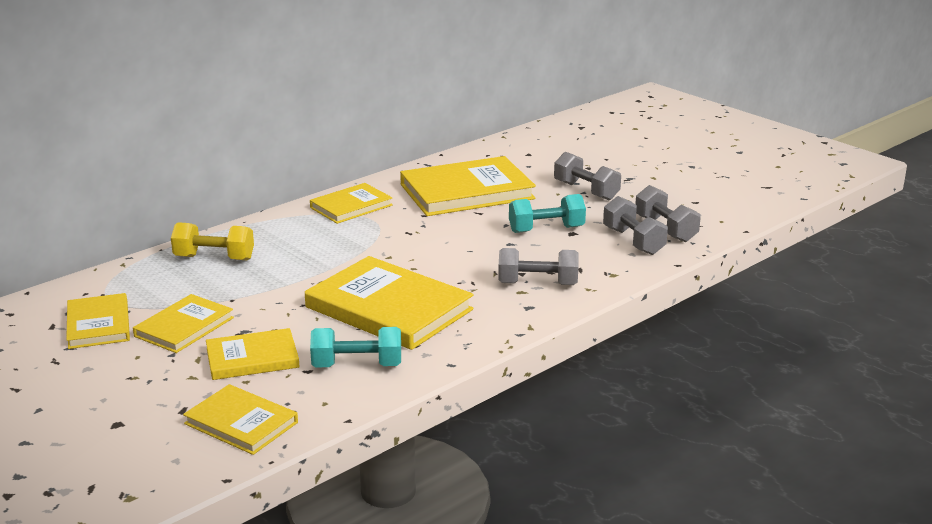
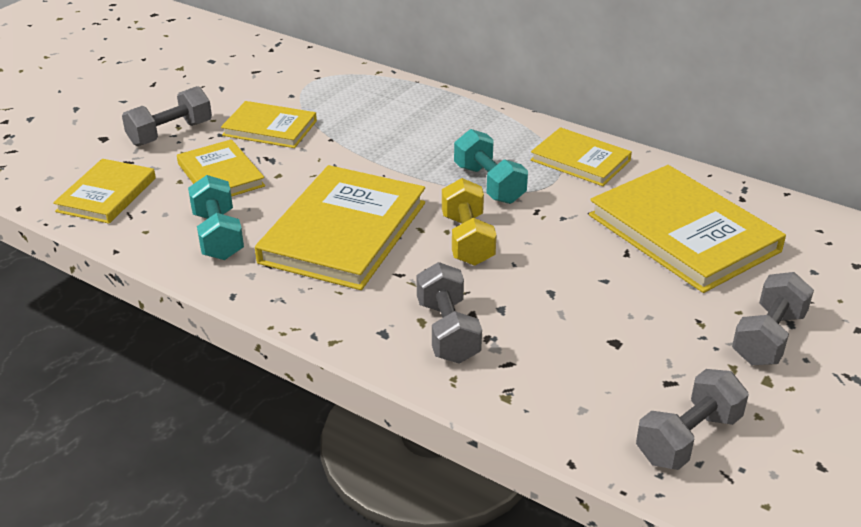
camera: 75 degrees right, 10 degrees up
yellow book [66,293,130,349] -> none
yellow dumbbell [171,222,254,260] -> yellow dumbbell moved to [442,178,496,266]
turquoise dumbbell [509,194,586,233] -> turquoise dumbbell moved to [454,129,528,204]
grey dumbbell [603,196,668,255] -> grey dumbbell moved to [122,86,212,146]

